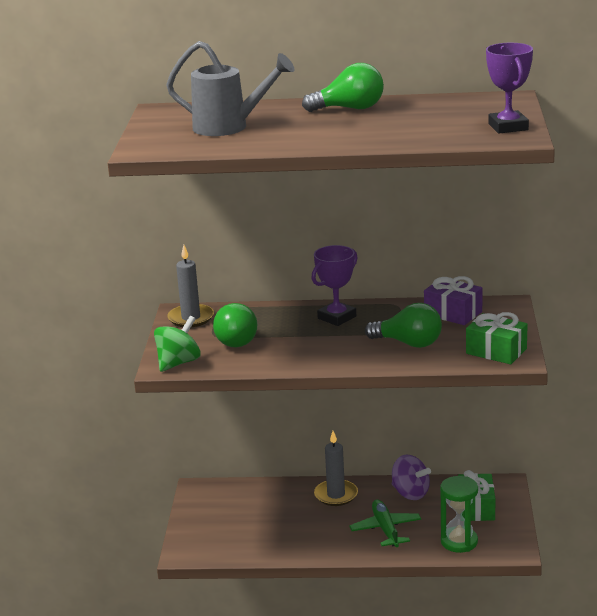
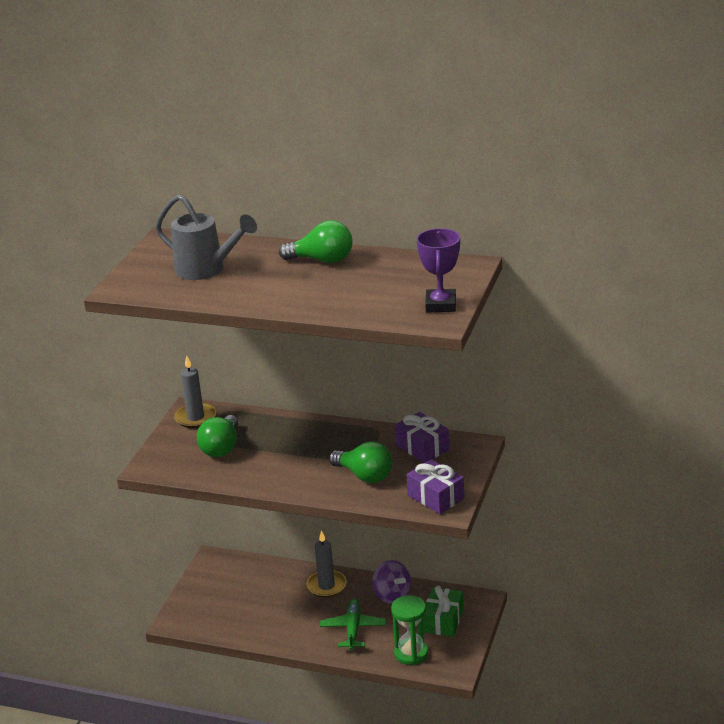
camera: 15 degrees right, 5 degrees up
green spinning top [154,316,201,372] -> none
purple trophy [311,245,357,326] -> none
green gift [466,312,528,364] -> purple gift [407,459,464,514]

